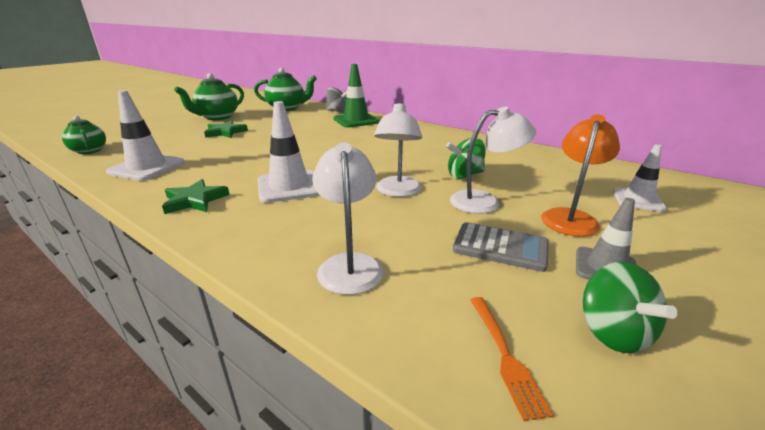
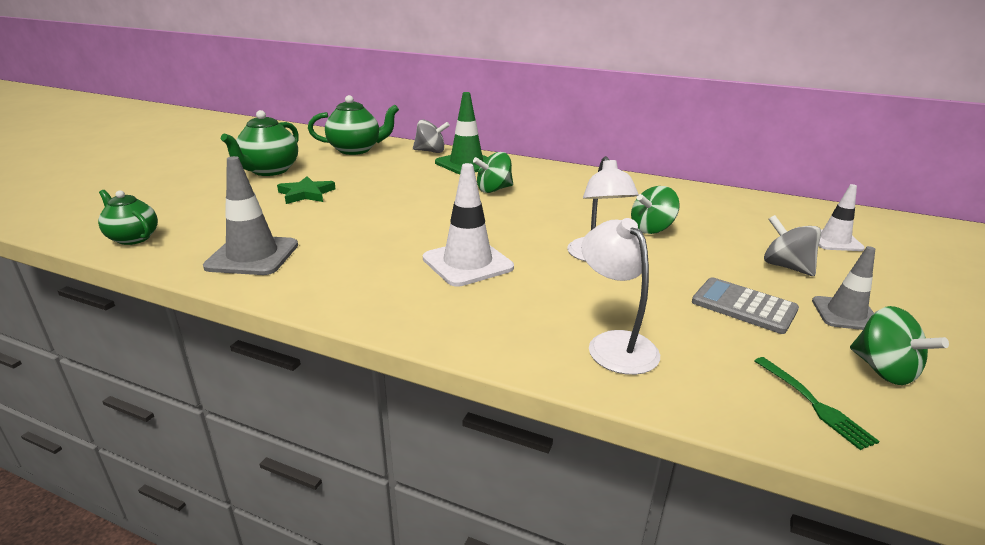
camera: 15 degrees left, 0 degrees up
white traffic cone [106,90,185,181] -> grey traffic cone [203,156,298,275]
green star [162,179,230,214] -> none
white lamp [450,107,536,214] -> none
grey calculator [453,222,549,272] -> grey calculator turned 150 degrees counterclockwise [692,277,799,334]
orange fork [470,297,553,421] -> green fork [754,357,879,450]
orange lamp [541,114,620,237] -> grey spinning top [764,215,821,276]
none -> green spinning top [473,152,513,193]

